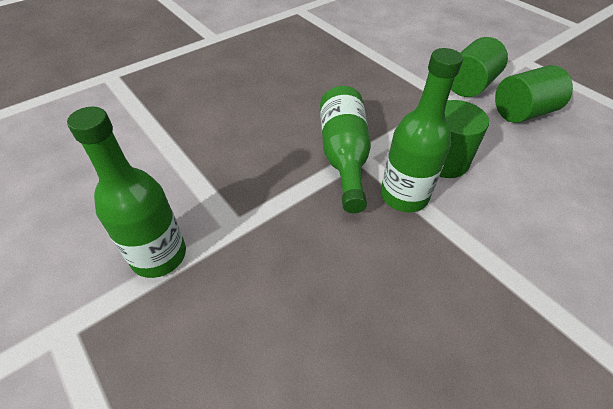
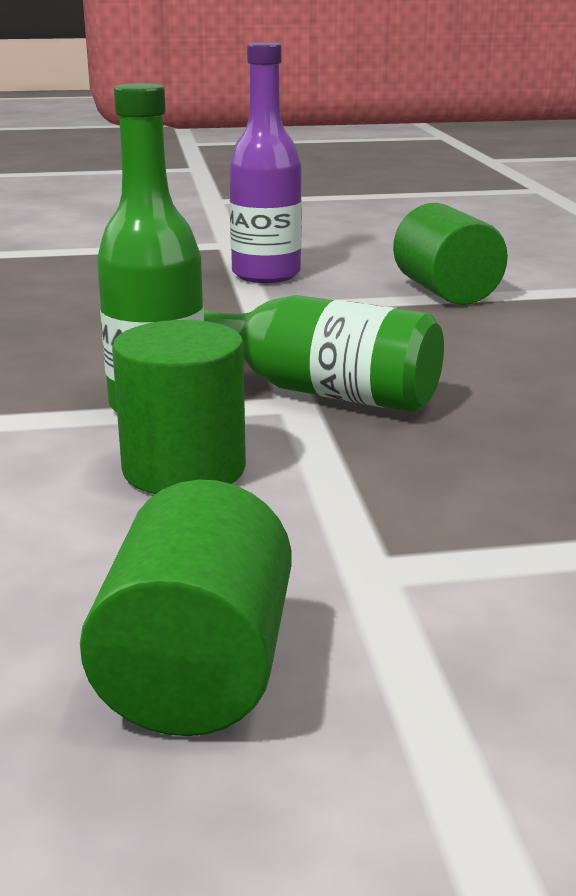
camera: 120 degrees right, 25 degrees down
green bottle [67,106,186,278] -> purple bottle [229,42,302,283]
green cylinder [451,37,508,97] -> green cylinder moved to [393,203,508,305]

